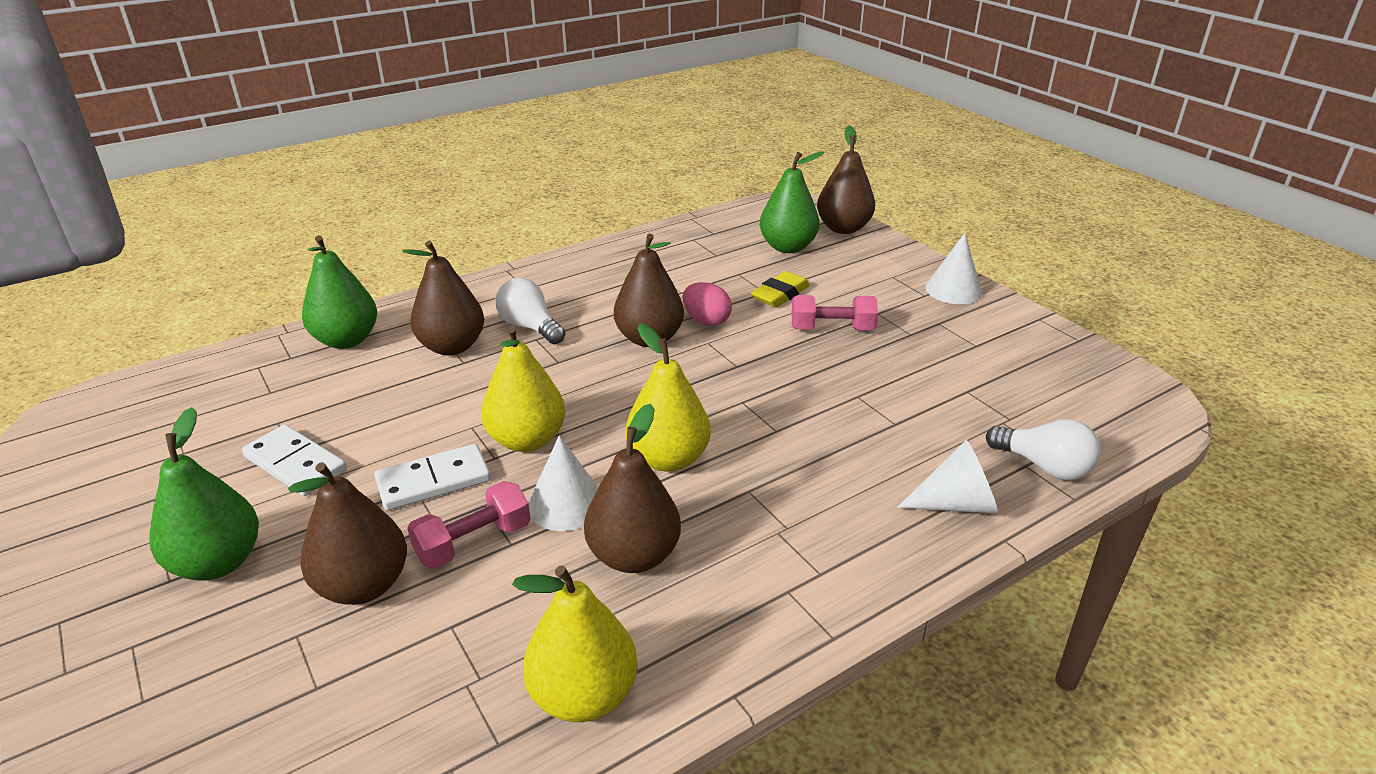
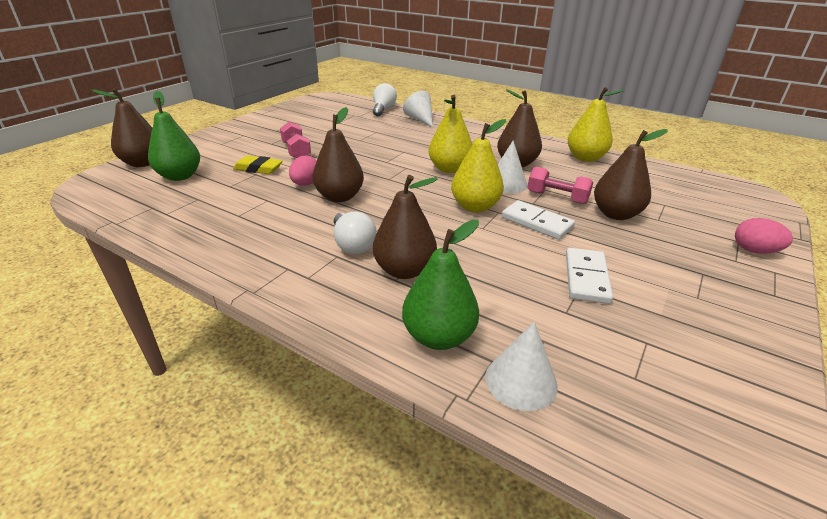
camera: 115 degrees left, 0 degrees up
green pear [149,407,259,581] -> none
white light bulb [495,278,565,344] -> white light bulb turned 45 degrees counterclockwise [334,211,377,254]
white cone [925,233,982,304] -> white cone moved to [485,322,558,411]
none -> pink egg [735,218,793,254]

